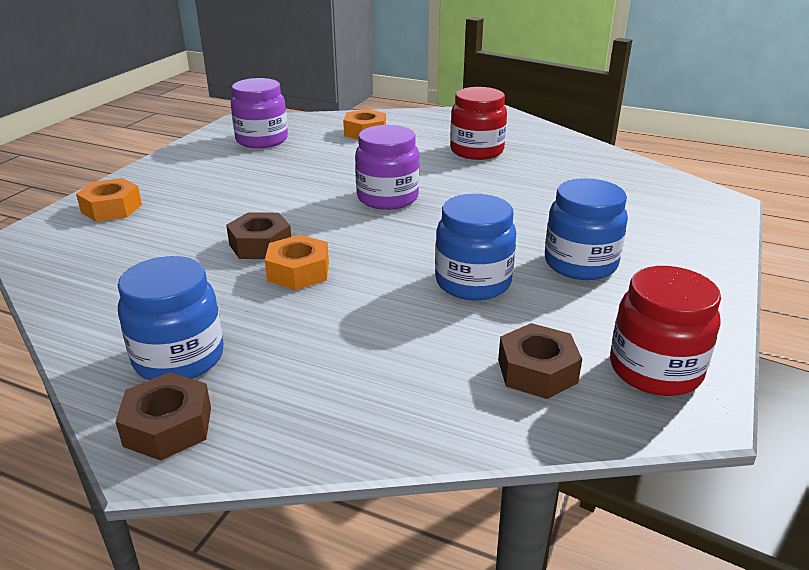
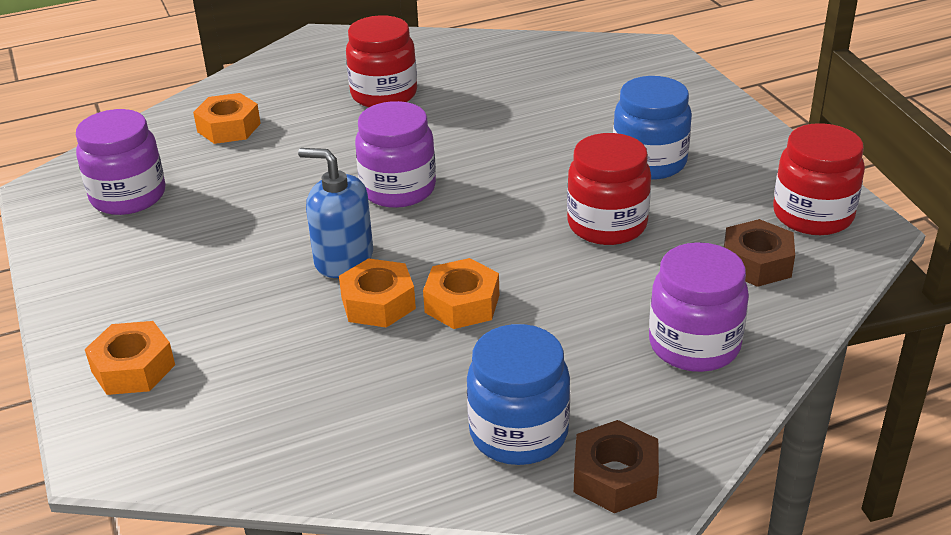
camera: 45 degrees left, 5 degrees up
brown nut [226,212,291,259] -> orange nut [339,258,416,328]
blue jar [435,194,516,300] -> red jar [567,133,651,245]
none -> blue soap dispenser [298,148,373,278]
none -> purple jar [649,242,749,372]

